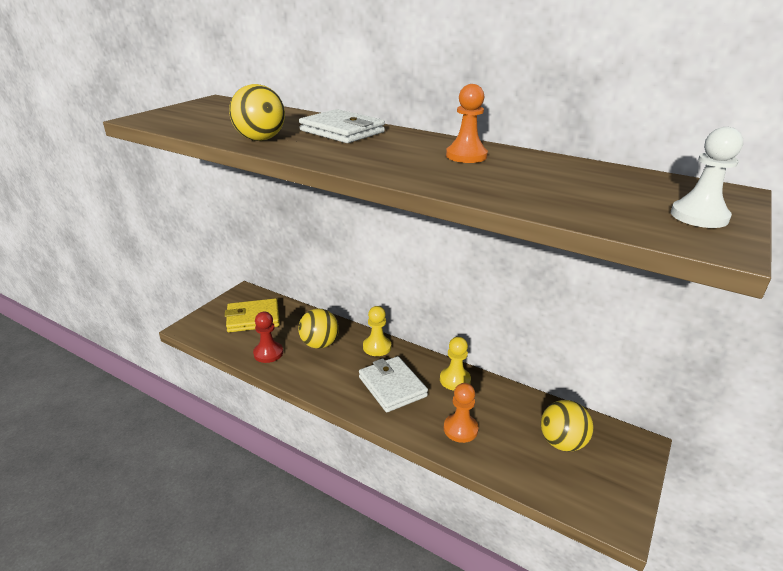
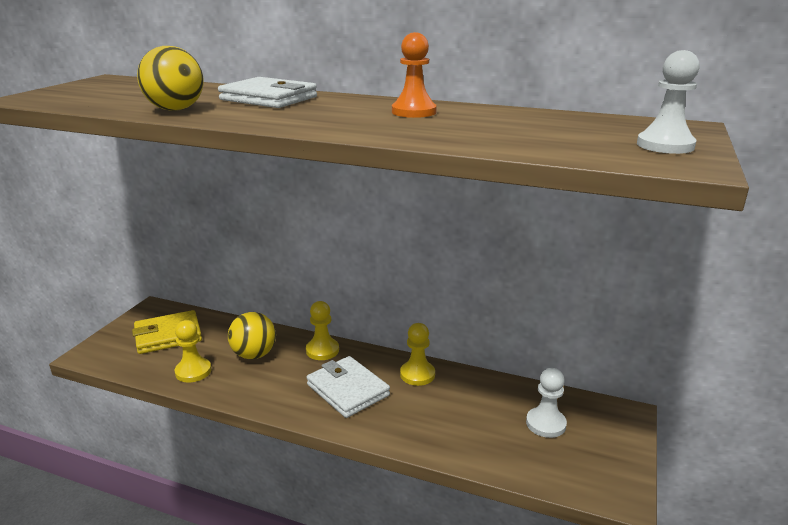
camera: 10 degrees left, 5 degrees down
red pawn [253,312,283,363] -> yellow pawn [175,320,211,383]
orange pawn [444,383,479,443] -> none
yellow ball [541,400,594,452] -> white pawn [526,368,567,438]

